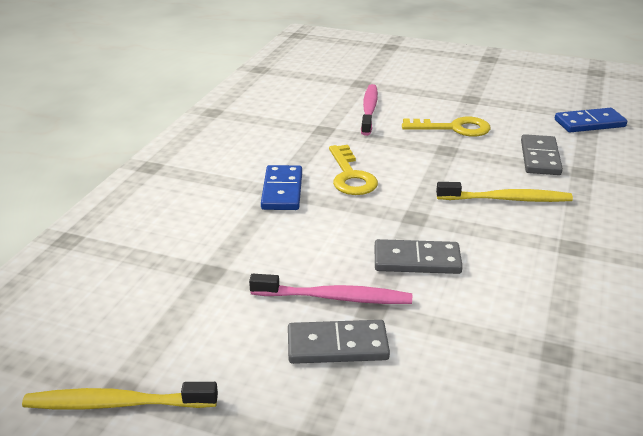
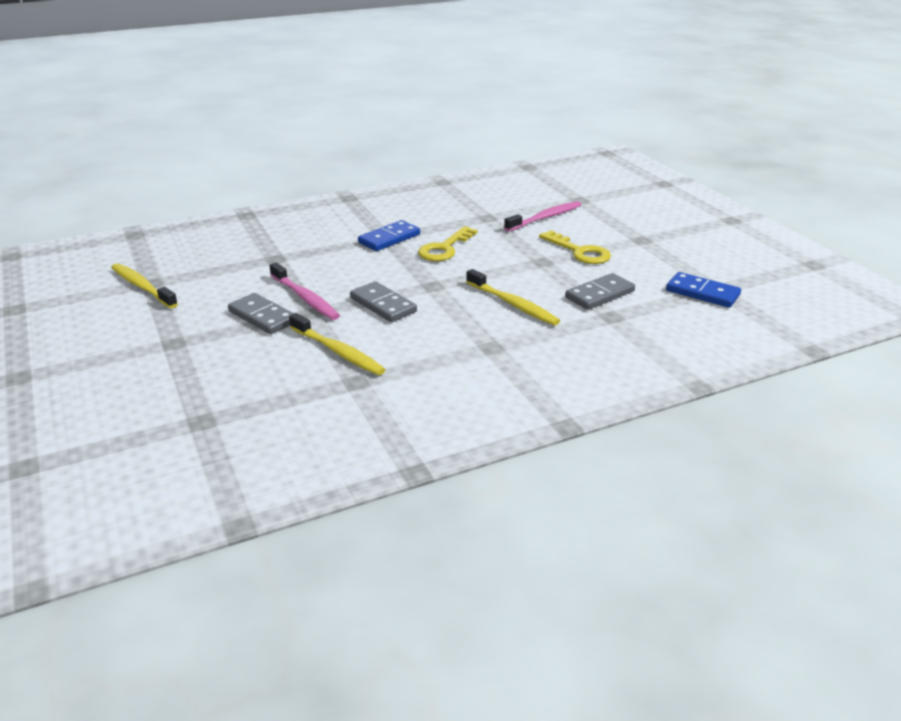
camera: 45 degrees right, 0 degrees up
none -> yellow toothbrush [289,313,386,375]

